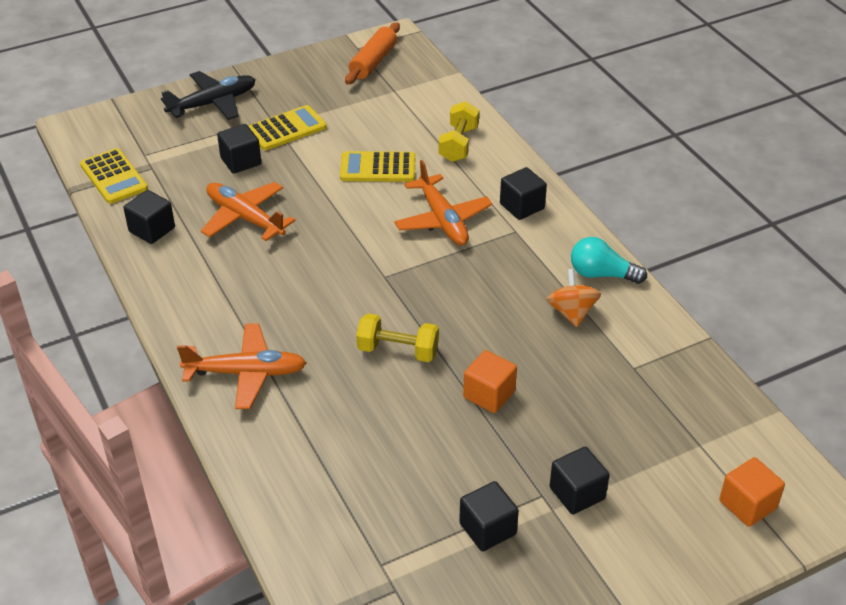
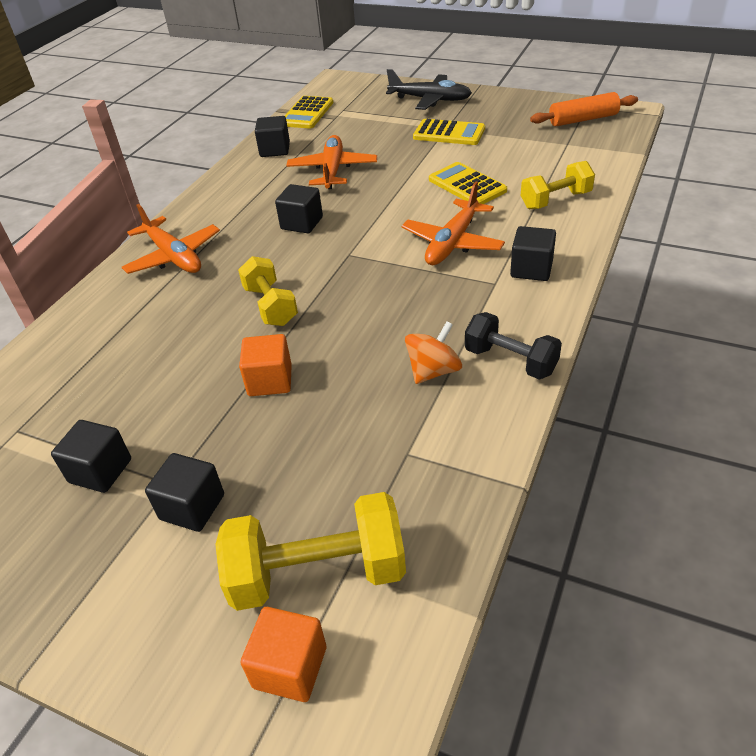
camera: 55 degrees right, 0 degrees up
black cube [217,124,261,174] -> black cube moved to [275,184,323,233]
turquoise light bulb [571,237,647,284] -> black dumbbell [465,312,562,380]
none -> yellow dumbbell [215,492,406,611]

